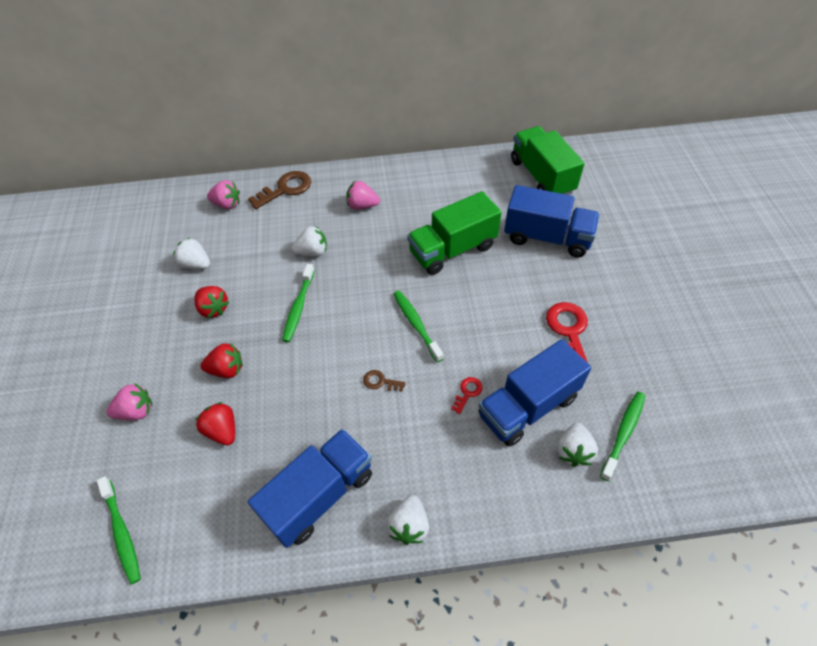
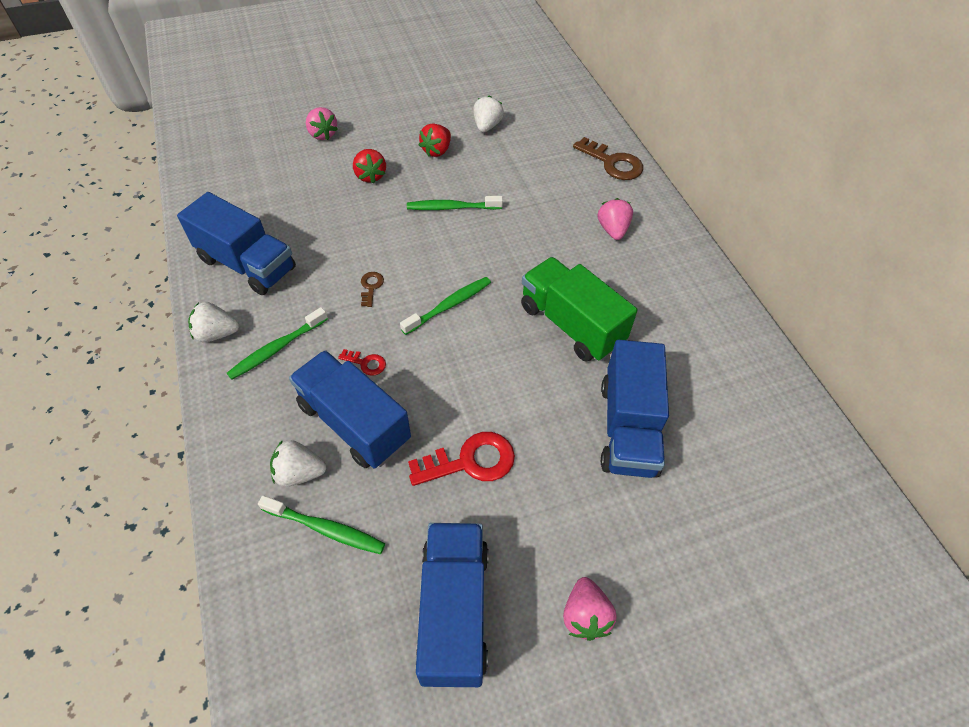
camera: 75 degrees right, 0 degrees up
green toothbrush [97,476,141,584] -> green toothbrush moved to [227,307,328,380]
red strawberry [195,402,235,446] -> none
pink strawberry [207,180,240,209] -> pink strawberry moved to [563,577,616,641]
white strawberry [292,226,327,257] -> none
green truck [511,126,585,195] -> none
none -> blue truck [416,523,489,687]

